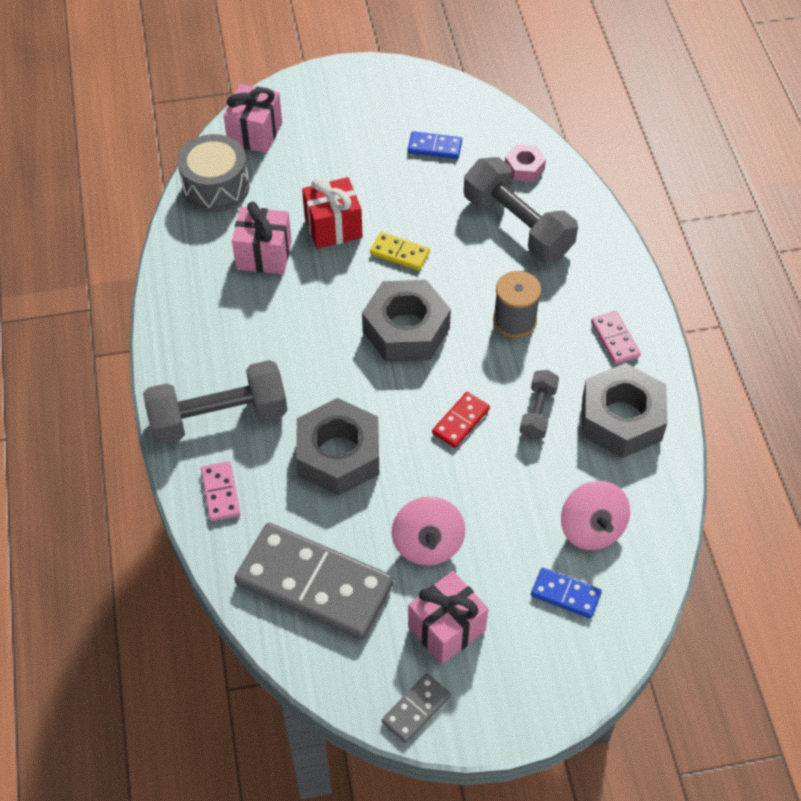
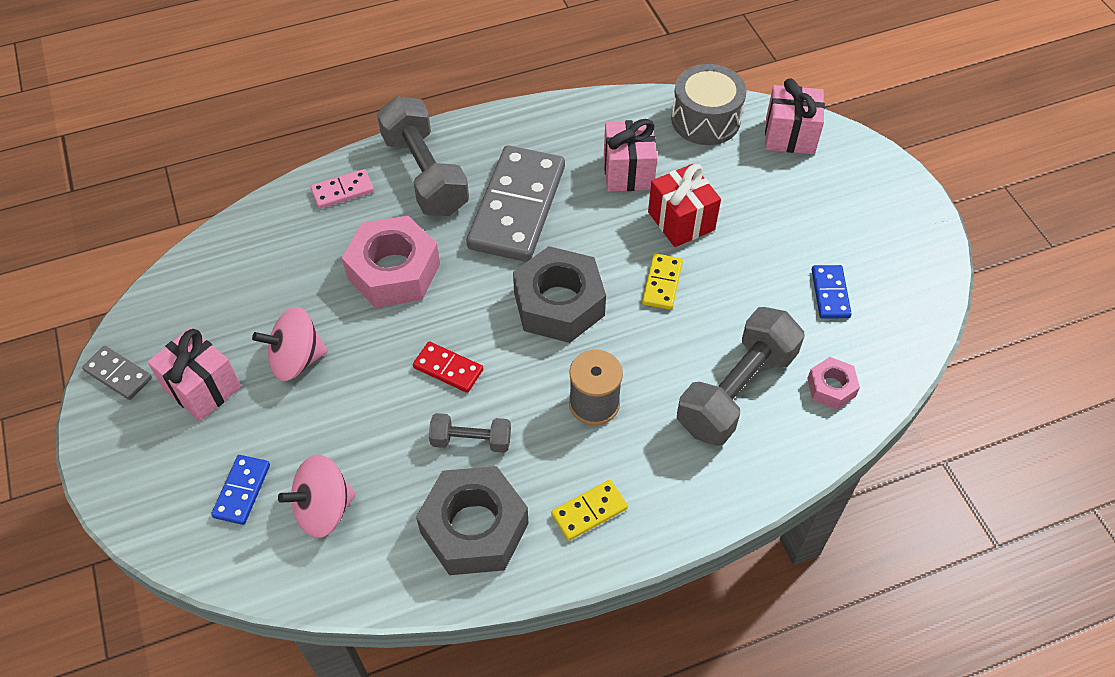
camera: 80 degrees right, 0 degrees up
grey domino [234,523,394,640] -> grey domino moved to [466,145,565,262]
grey nut [296,398,379,496] -> pink nut [342,216,440,308]
pink domino [591,311,641,364] -> yellow domino [551,480,628,541]

